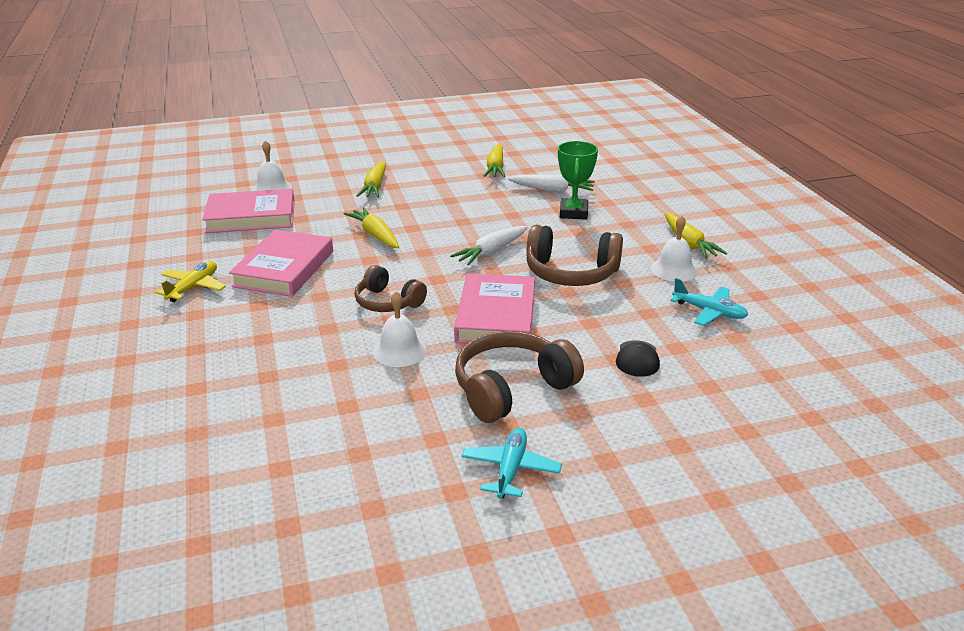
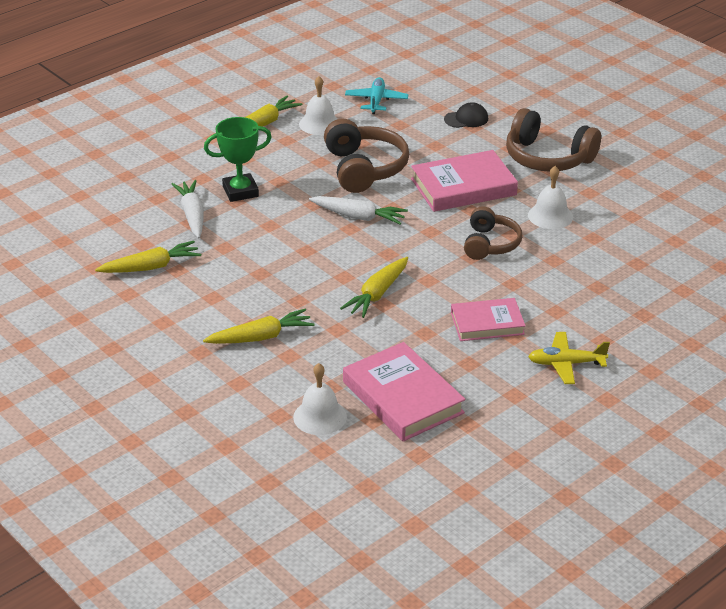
camera: 115 degrees left, 5 degrees up
pink book [229,230,333,297] -> pink book [451,298,526,341], size x0.65
turquoise plane [461,428,562,499] -> none

